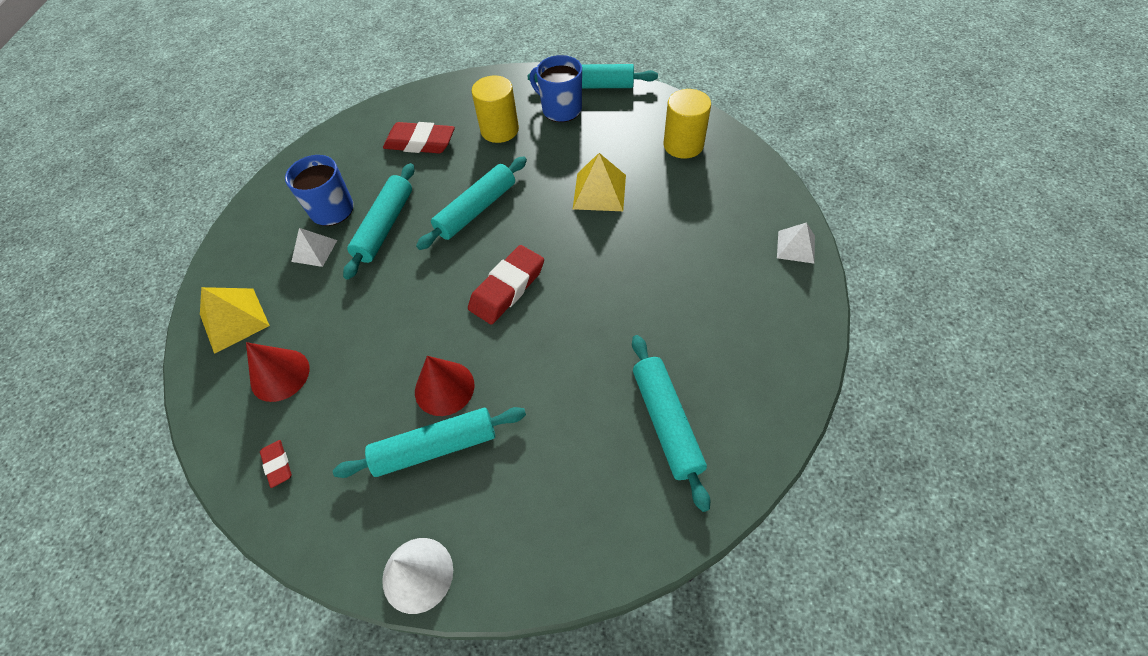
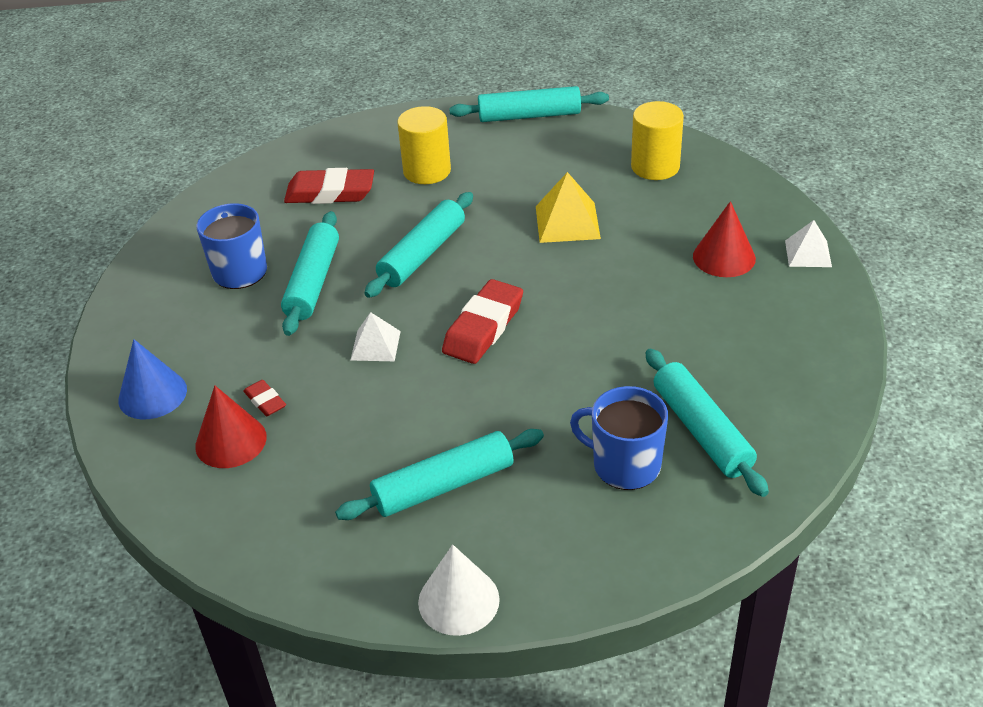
camera: 10 degrees left, 15 degrees down
yellow pyramid [200,287,270,354] -> blue cone [118,339,187,419]
red eraser [260,440,292,488] -> red eraser moved to [243,380,286,416]
white pyramid [291,228,337,267] -> white pyramid moved to [351,312,401,361]
red cone [415,356,475,416] -> red cone moved to [693,201,756,277]
blue mug [530,55,582,122] -> blue mug moved to [570,386,668,490]

